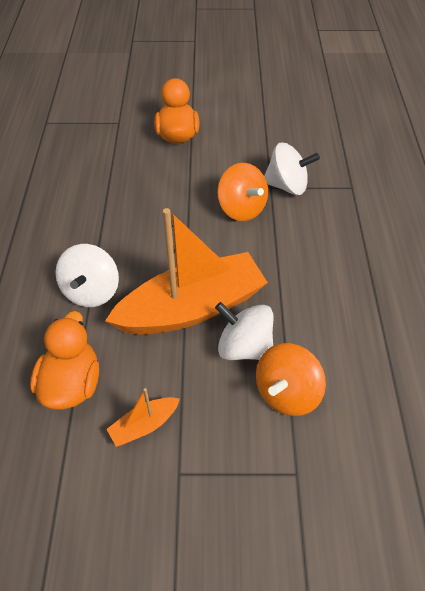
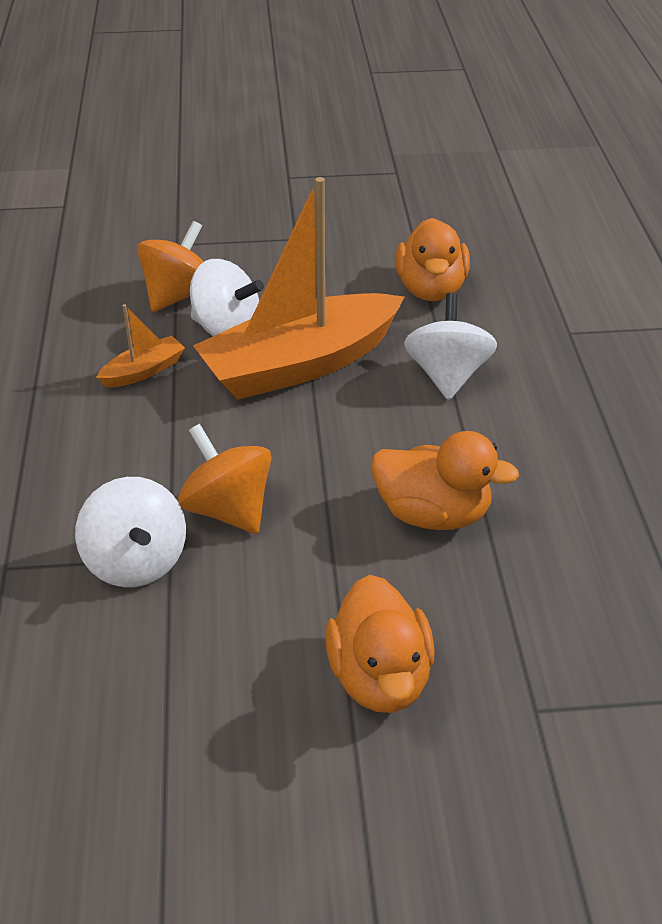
camera: 175 degrees right, 10 degrees down
orange boat [106,388,180,447] -> orange boat moved to [96,304,185,388]
white spinning top [264,143,320,195] -> white spinning top turned 120 degrees counterclockwise [75,477,186,587]
none -> orange duck [371,431,519,530]

